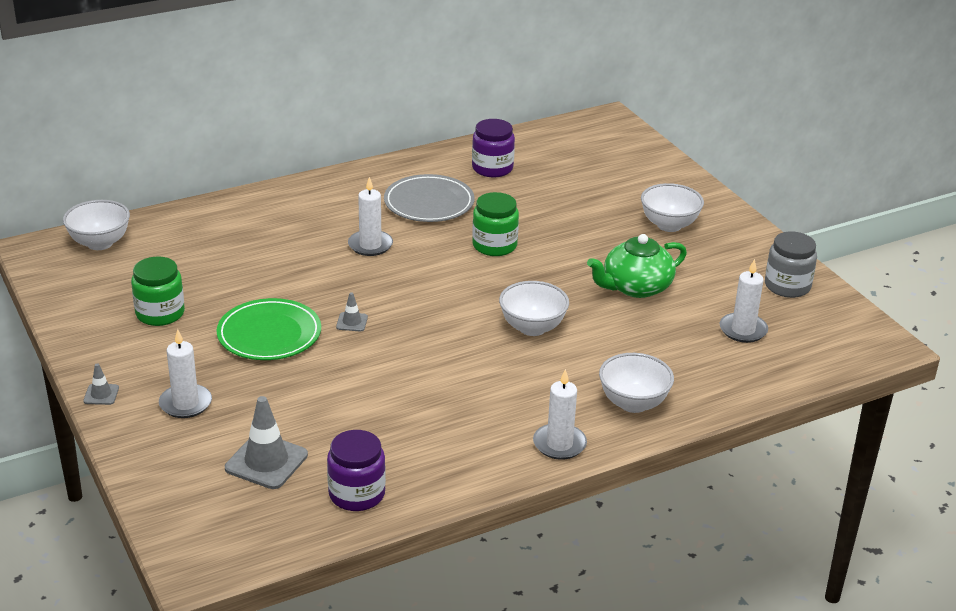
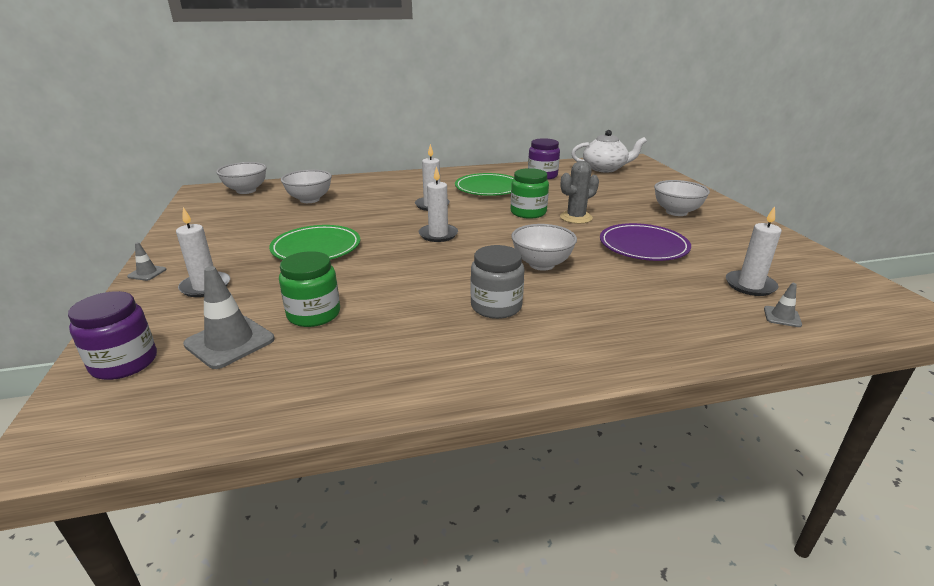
camera: 15 degrees right, 5 degrees down
green jar [131,256,185,326] -> green jar moved to [279,251,340,327]
purple jar [327,430,386,511] -> purple jar moved to [68,291,157,380]
grey traffic cone [336,292,368,331] -> grey traffic cone moved to [764,283,802,327]
grey plate [384,174,475,222] -> green plate [455,173,514,196]
white candle [533,369,587,460] -> white candle moved to [419,166,458,242]
green teapot [587,234,687,298] -> purple plate [600,223,691,261]
white bowl [599,353,674,413] -> white bowl moved to [281,170,332,203]
grey jar [765,231,817,298] -> grey jar moved to [470,245,524,319]
none -> grey cactus [560,161,599,224]
none -> white teapot [571,130,647,172]

